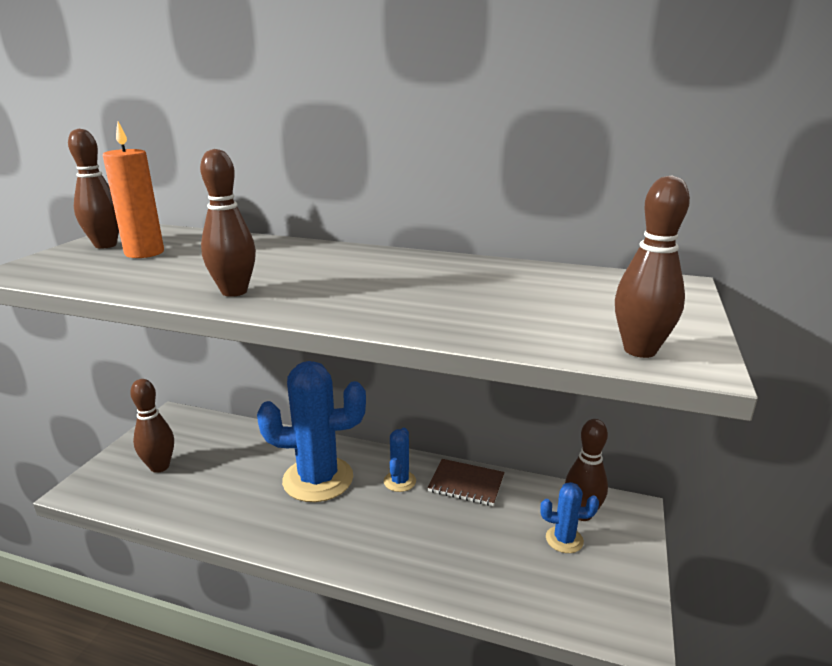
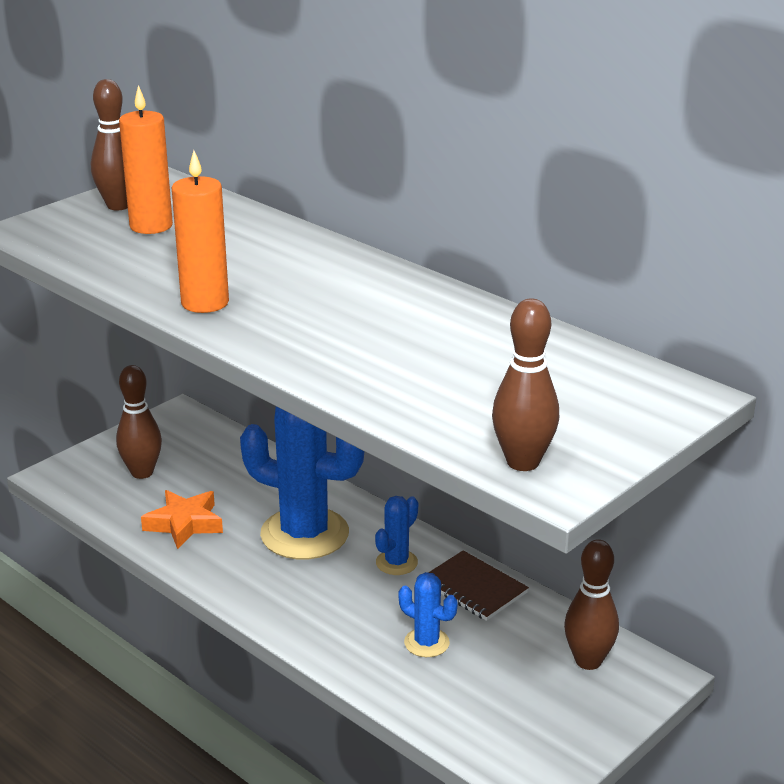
camera: 25 degrees right, 5 degrees up
brown bowling pin [200,149,256,297] -> orange candle [172,151,229,313]
blue cactus [540,482,599,553] -> blue cactus moved to [398,572,458,657]
none -> orange star [141,490,223,549]

